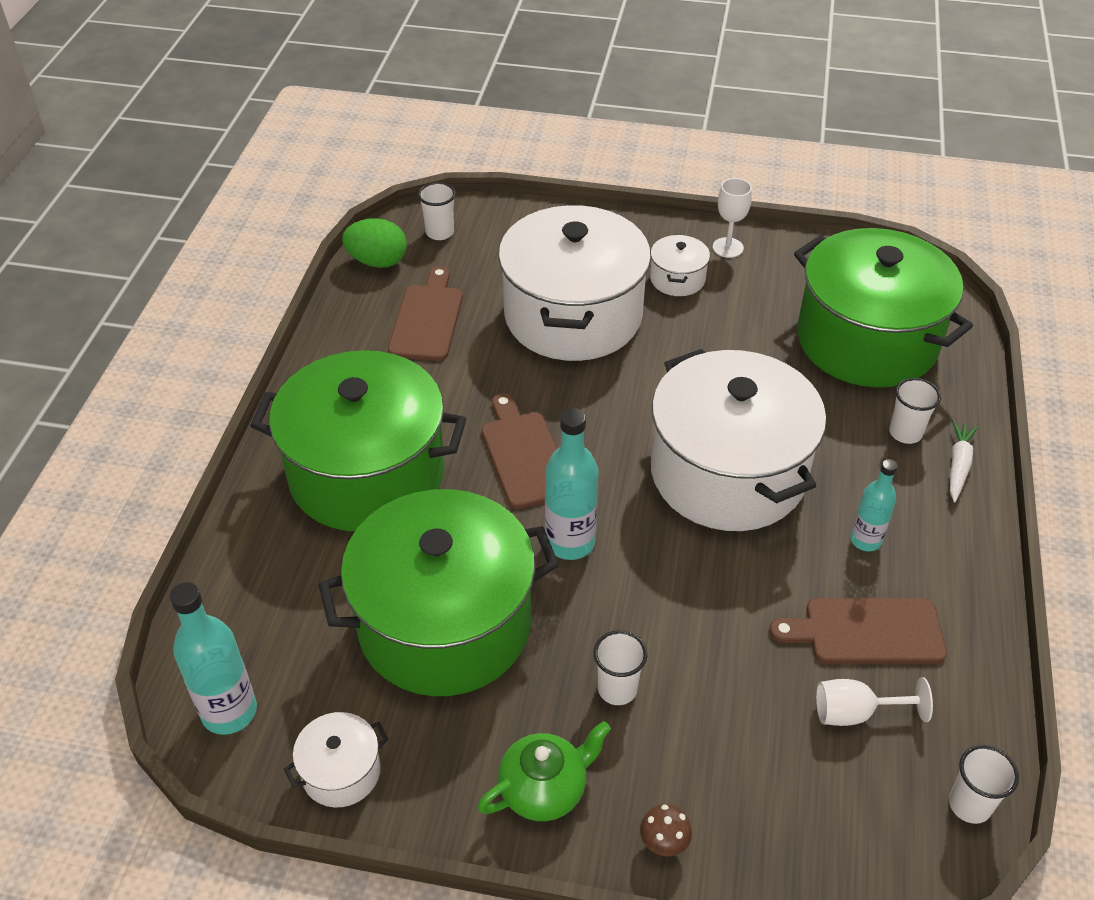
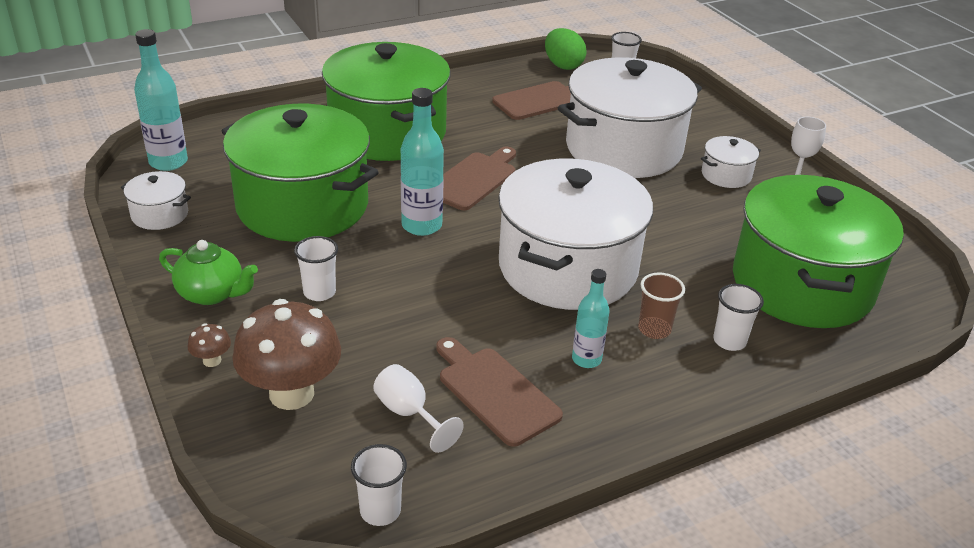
camera: 50 degrees right, 10 degrees down
white carrot [950,420,978,502] -> none
none -> brown mushroom [232,299,341,410]
none -> brown cup [638,272,685,339]

